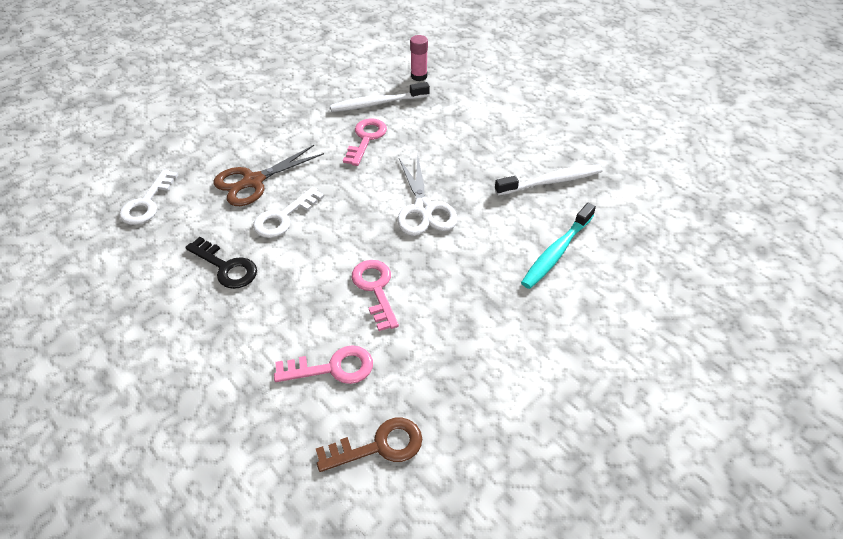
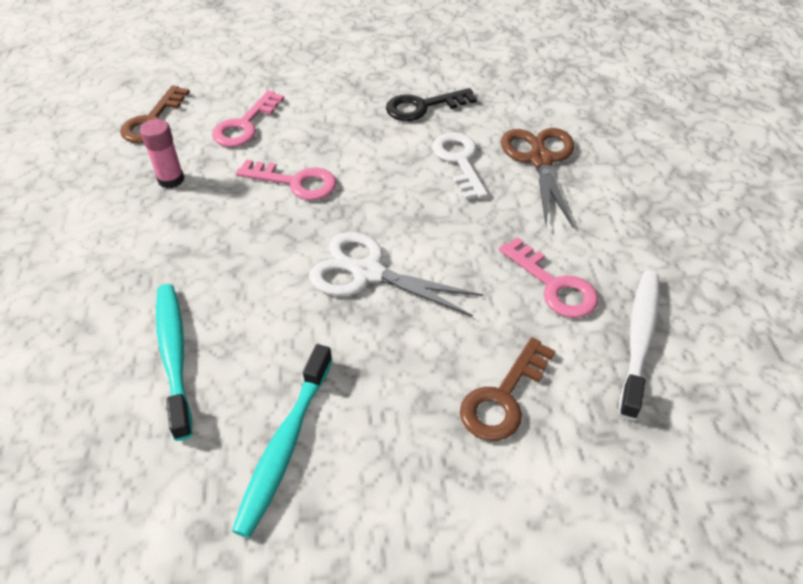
camera: 125 degrees right, 0 degrees up
white key [119,169,178,225] -> none
pink glue stick [410,35,428,81] -> pink glue stick moved to [140,119,185,188]
white toothbrush [495,164,603,196] -> turquoise toothbrush [232,344,332,538]
none -> brown key [460,337,555,441]

